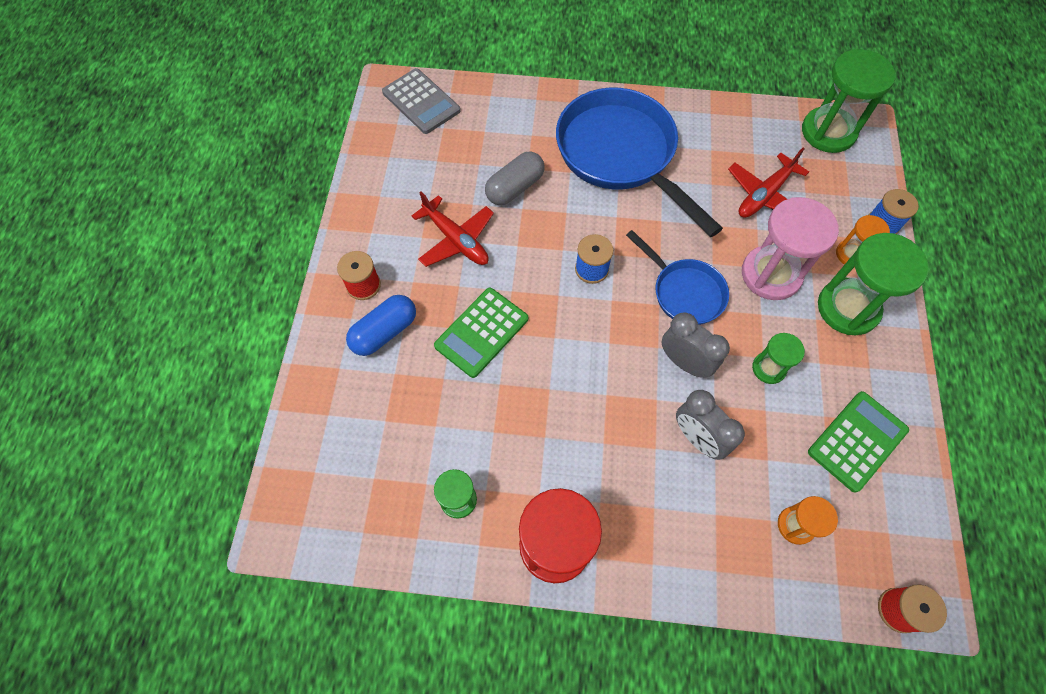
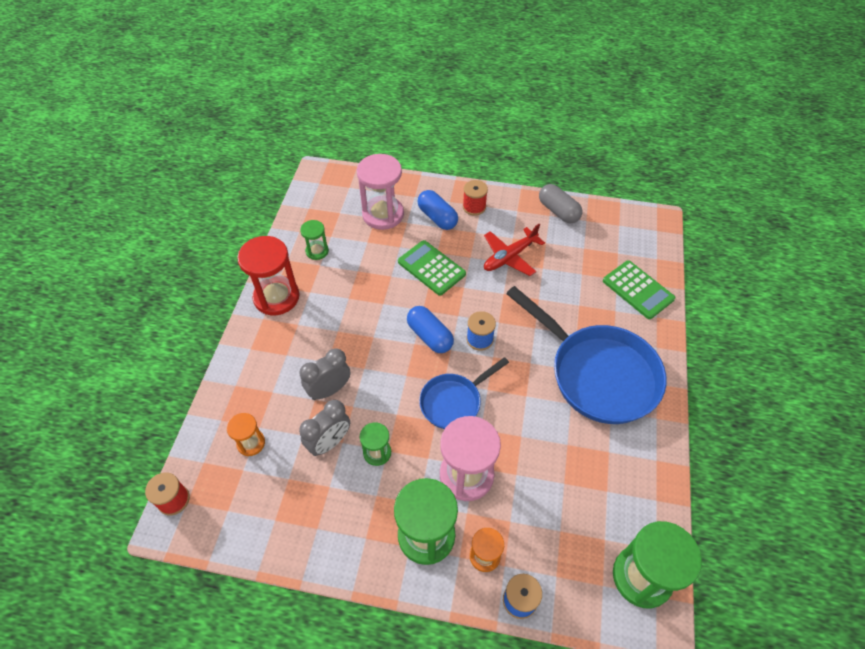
camera: 95 degrees right, 10 degrees down
grey calculator [382,68,460,134] -> none
grey capsule [485,151,544,205] -> grey capsule moved to [539,184,582,223]
blue pan [556,88,723,237] -> blue pan turned 75 degrees clockwise [506,286,667,424]
grey clock [662,313,730,378] -> grey clock moved to [299,400,350,456]
red plane [728,148,809,218] -> none
green calculator [808,391,909,493] -> green calculator moved to [603,260,675,319]
none -> pink hourglass [357,154,404,230]
none -> blue capsule [407,306,454,353]

